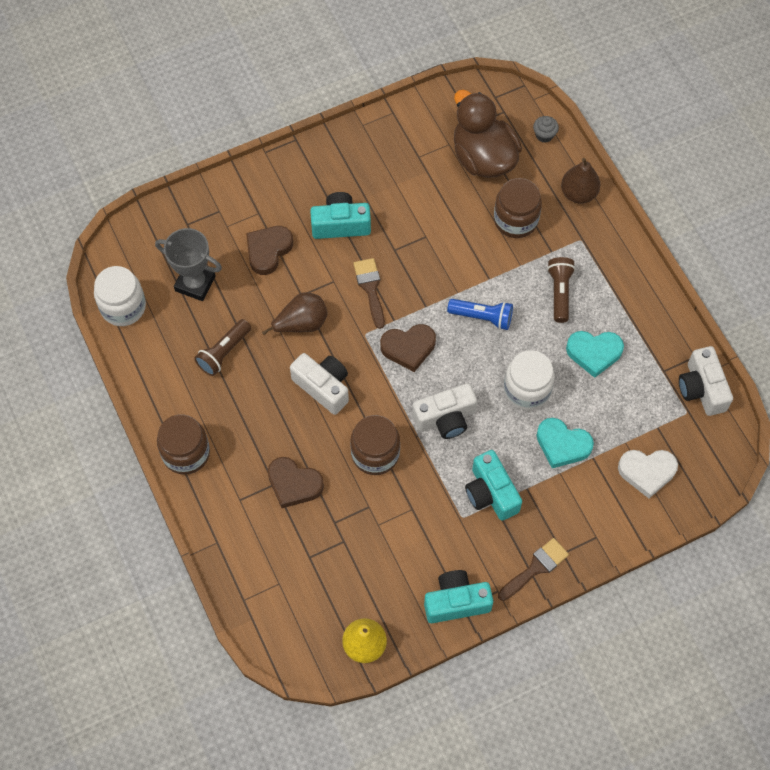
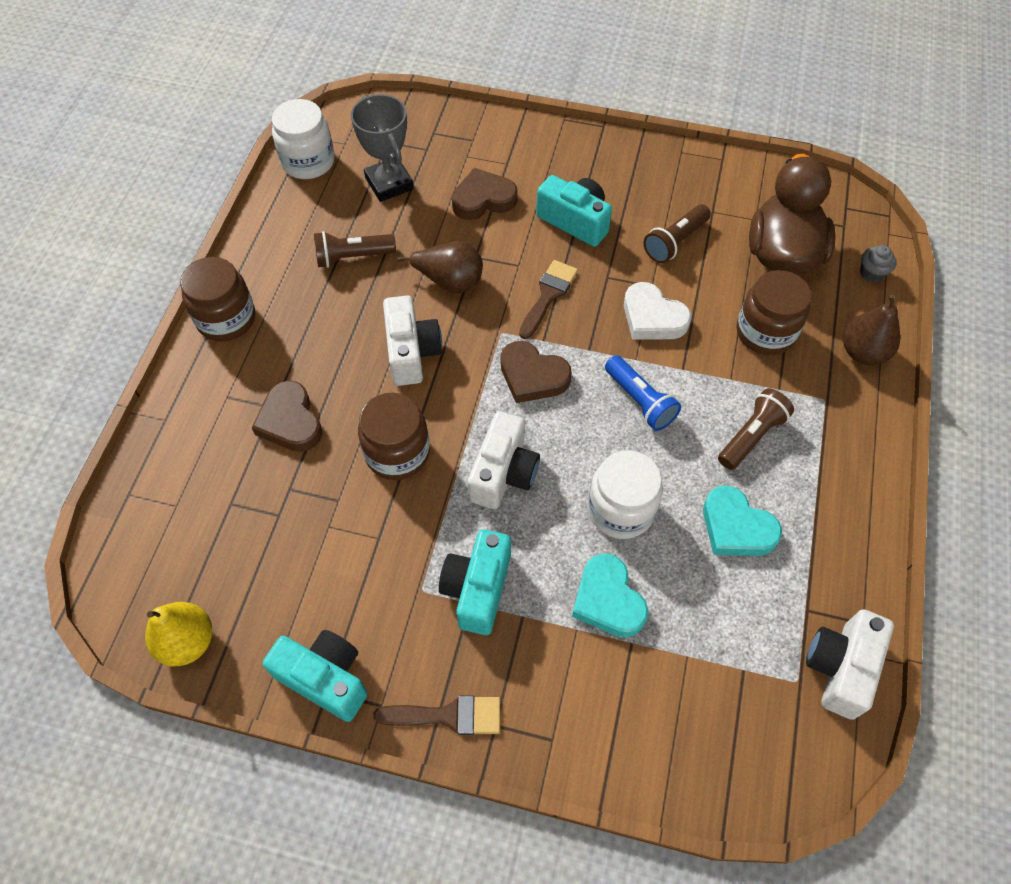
camera: 40 degrees right, 5 degrees down
white camera [412,383,477,439] -> white camera turned 90 degrees counterclockwise [467,411,540,509]
white heart [618,450,678,498] -> white heart moved to [624,282,691,340]
none -> brown flashlight [643,204,711,263]

